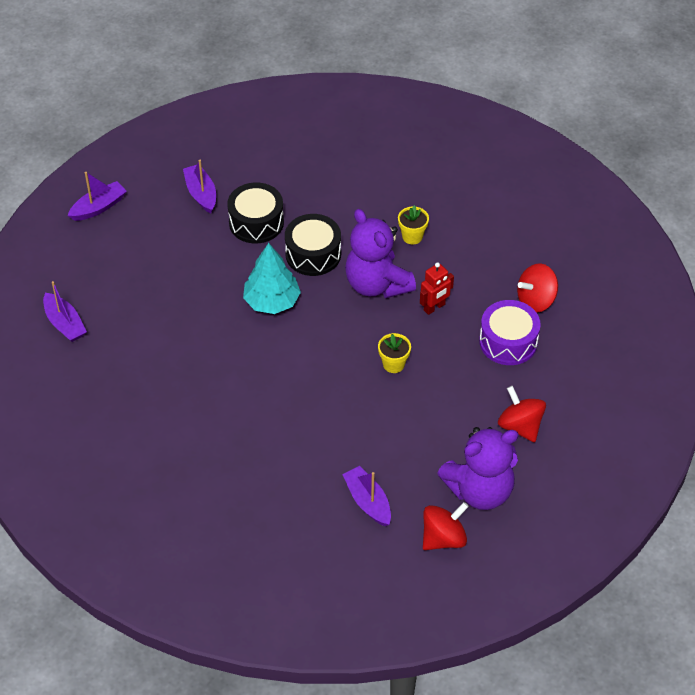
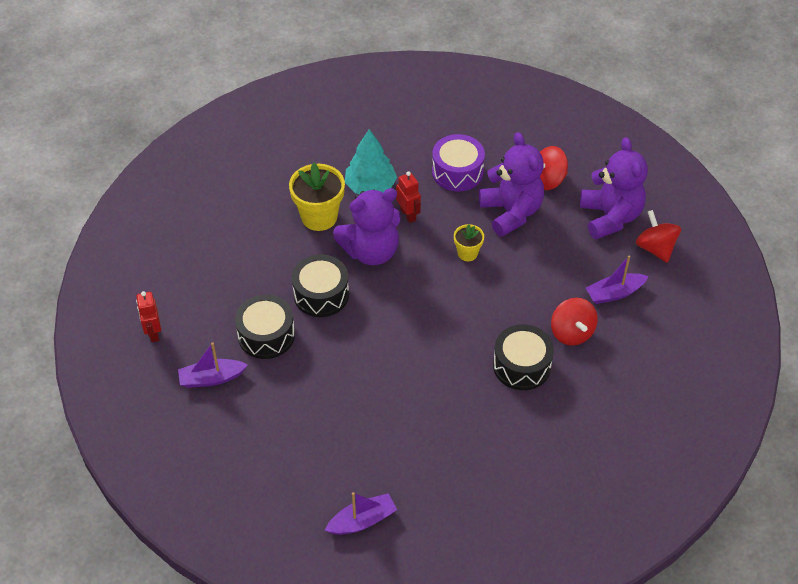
camera: 80 degrees left, 0 degrees up
purple boat [67,172,127,221] -> none
turquoise tree [243,243,301,314] -> turquoise tree moved to [345,129,397,194]
yellow flower pot [398,205,429,244] -> yellow flower pot [289,163,345,231], size x1.83
red spinning top [517,263,558,313] -> red spinning top moved to [551,298,598,346]
none -> red robot [136,291,161,342]
none -> purple teddy bear [479,132,544,237]
none -> black drum [493,324,554,390]

